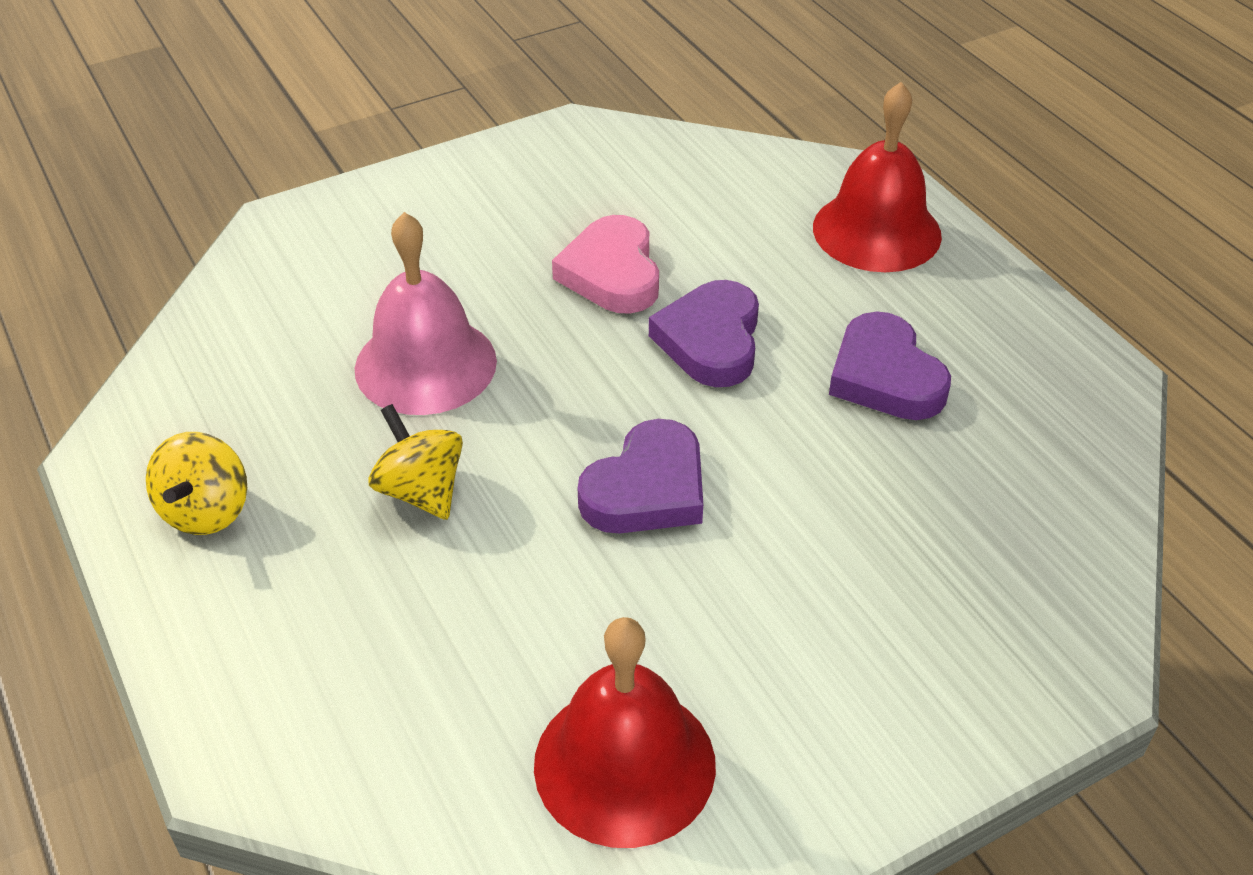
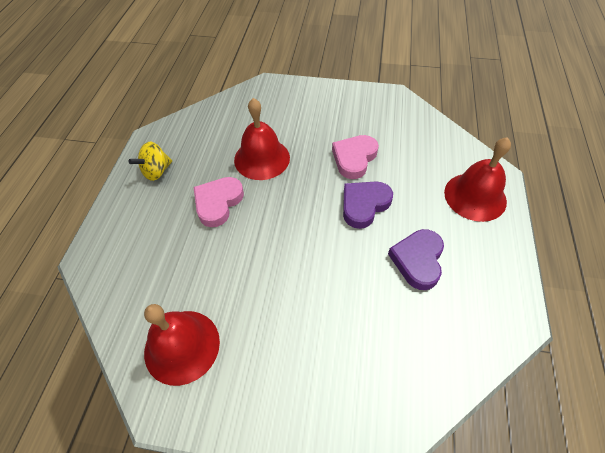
camera: 40 degrees right, 10 degrees up
pink bell [355,212,497,415] -> red bell [234,98,290,180]
yellow spinning top [368,404,463,520] -> pink heart [193,177,244,227]
purple heart [578,419,703,533] -> none

